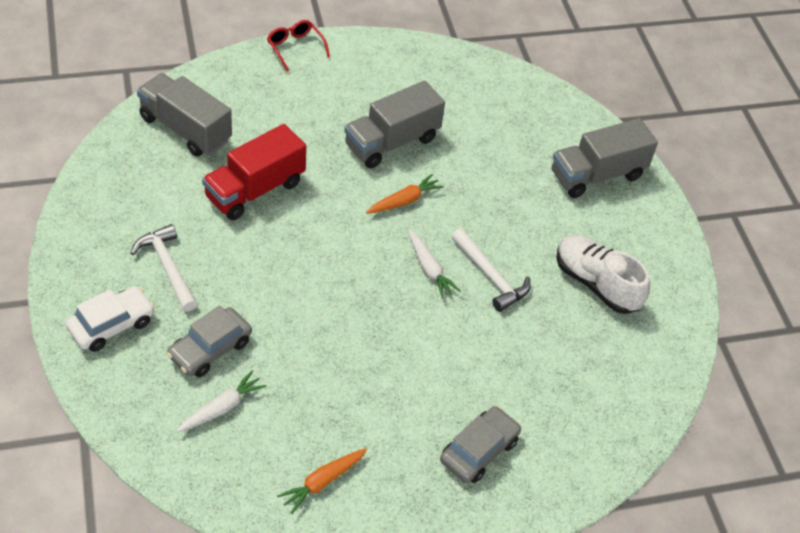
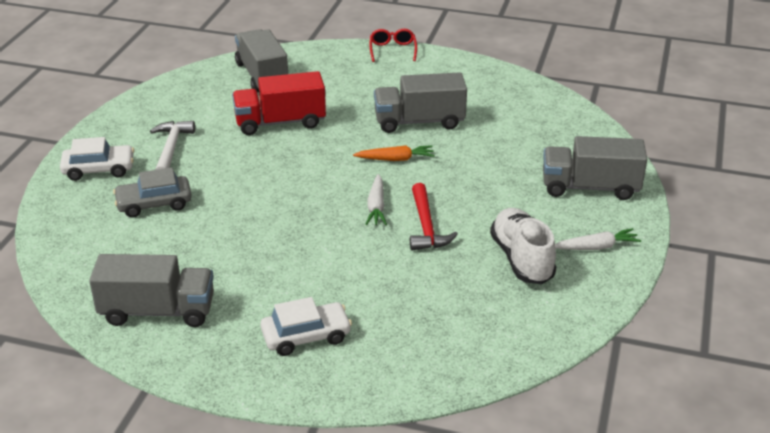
camera: 35 degrees right, 15 degrees down
white carrot [177,371,266,432] -> white carrot moved to [555,228,641,250]
orange carrot [277,448,367,514] -> grey truck [89,254,214,327]
grey car [440,406,521,483] -> white car [261,297,352,356]
white hammer [452,229,531,312] -> red hammer [410,183,458,251]

